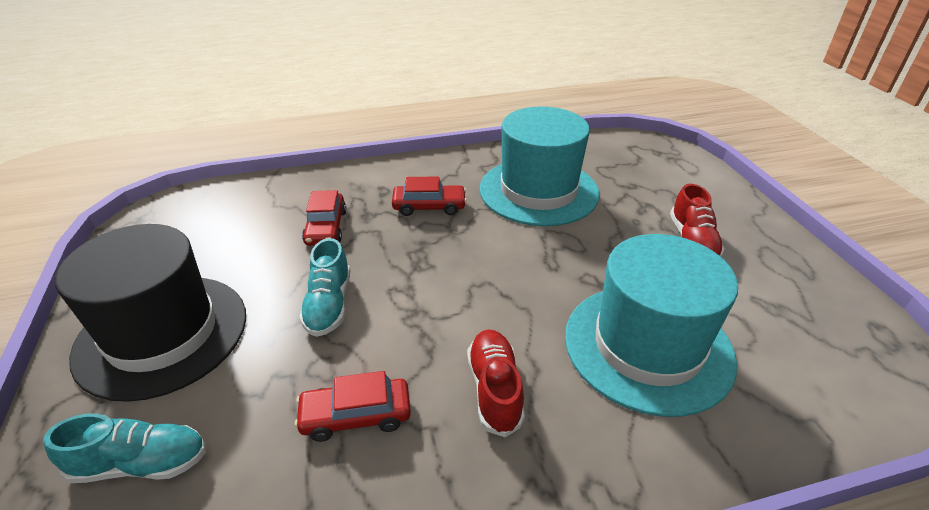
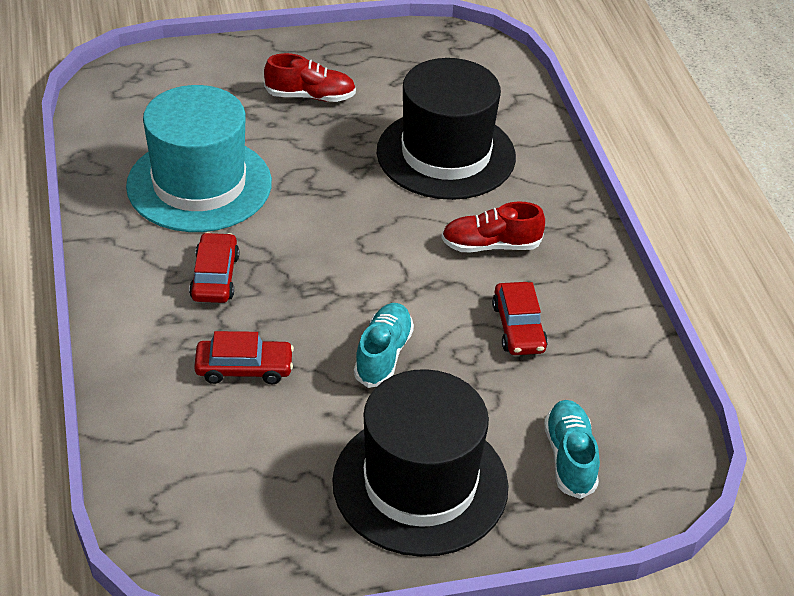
camera: 90 degrees left, 5 degrees up
turquoise shoe [299,238,350,337] -> turquoise shoe turned 75 degrees counterclockwise [354,303,414,388]
turquoise hat [565,234,738,417] -> black hat [377,58,516,200]

